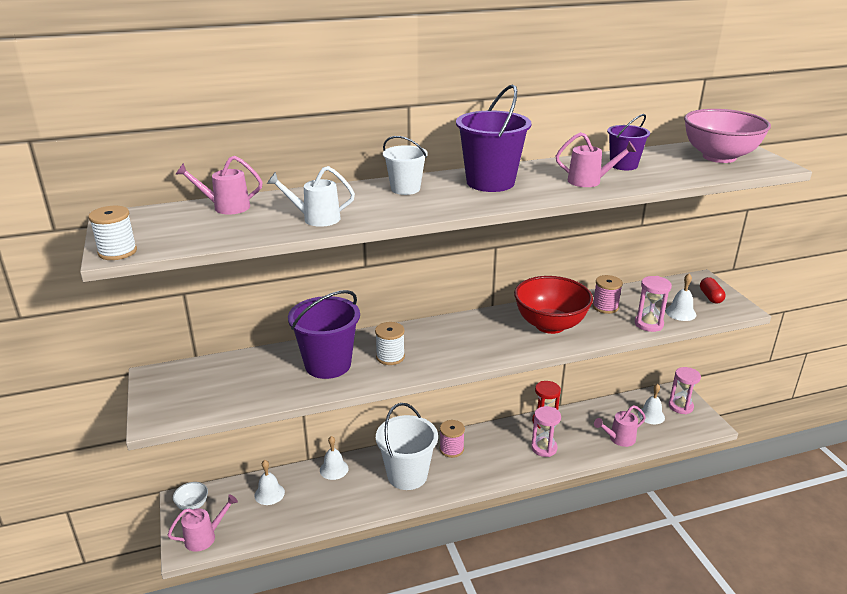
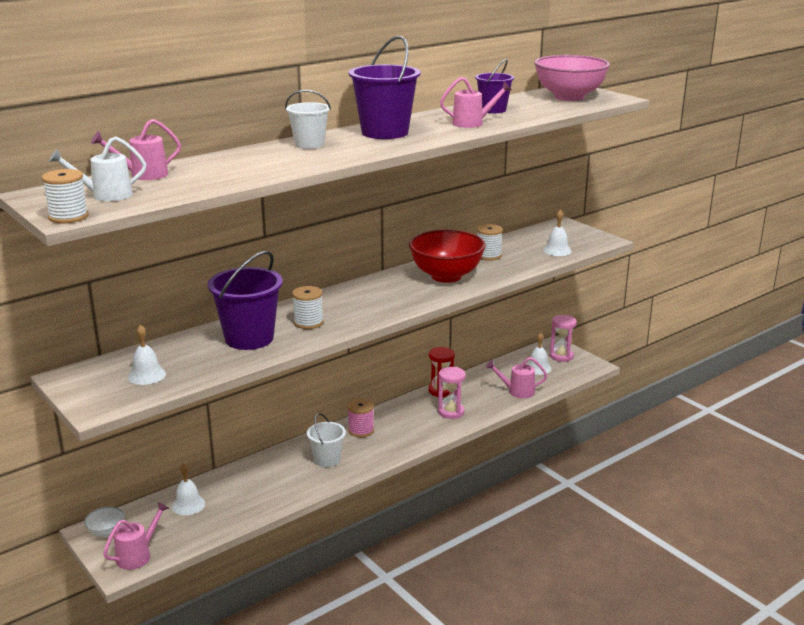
camera: 20 degrees left, 5 degrees down
white watering can [267,166,355,227] -> white watering can moved to [49,136,146,201]
white bell [320,436,348,480] -> white bell moved to [128,325,166,385]
white bucket [376,403,438,490] -> white bucket [307,413,346,467], size x0.60
pink spool [592,275,623,314] -> white spool [477,224,503,261]
pink watering can [594,405,646,447] -> pink watering can turned 45 degrees clockwise [486,357,547,398]
pink hourglass [635,276,672,332] -> none
red capsule [700,277,726,304] -> none

